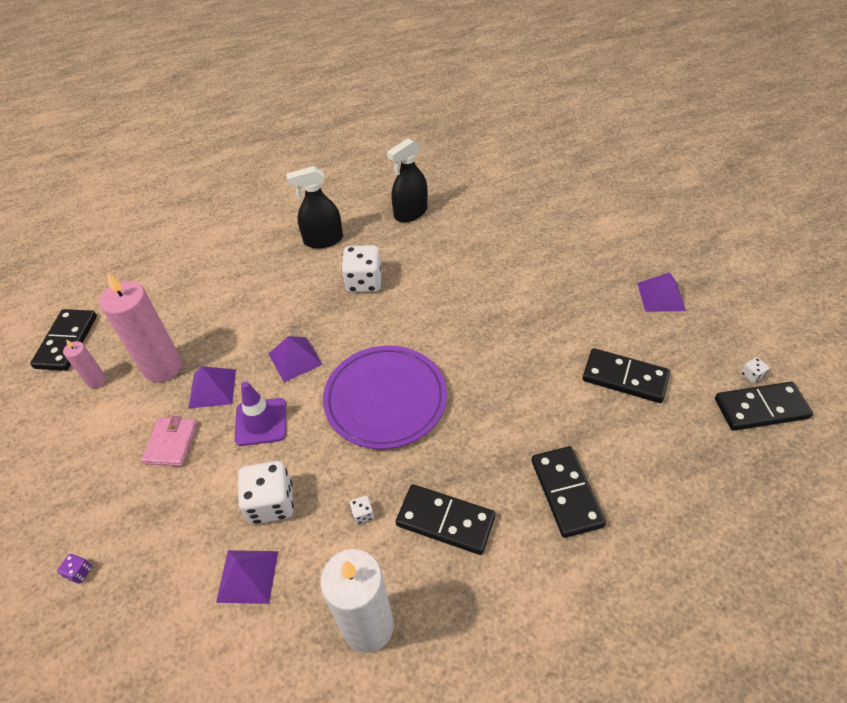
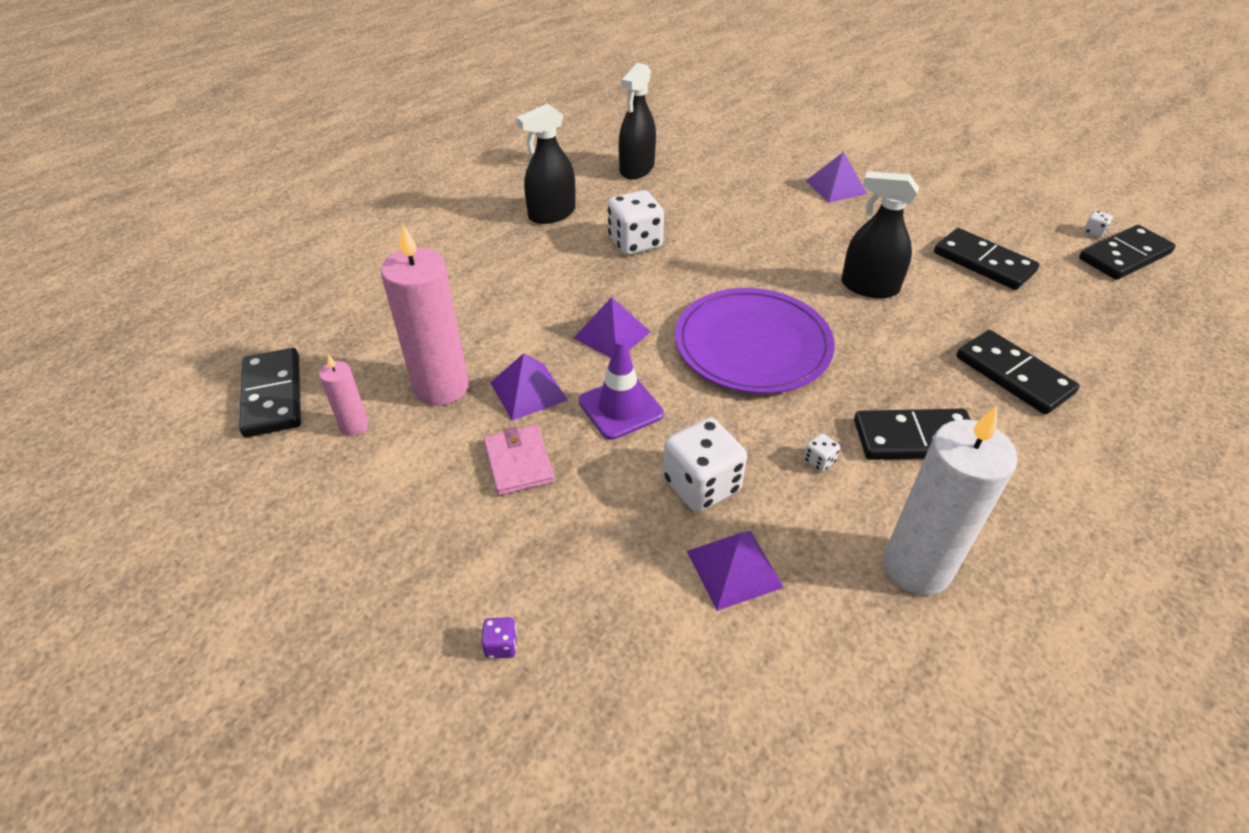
camera: 25 degrees left, 5 degrees down
black domino [582,348,670,403] -> black domino turned 45 degrees clockwise [934,228,1040,290]
purple pyramid [637,272,686,312] -> purple pyramid moved to [806,152,867,203]
none -> black spray bottle [841,171,919,298]

